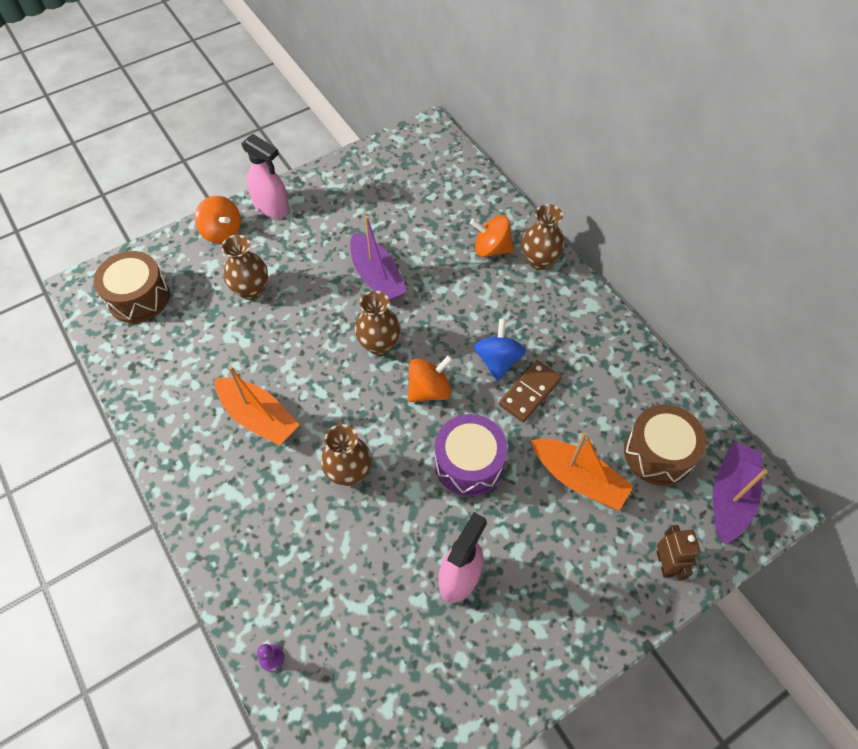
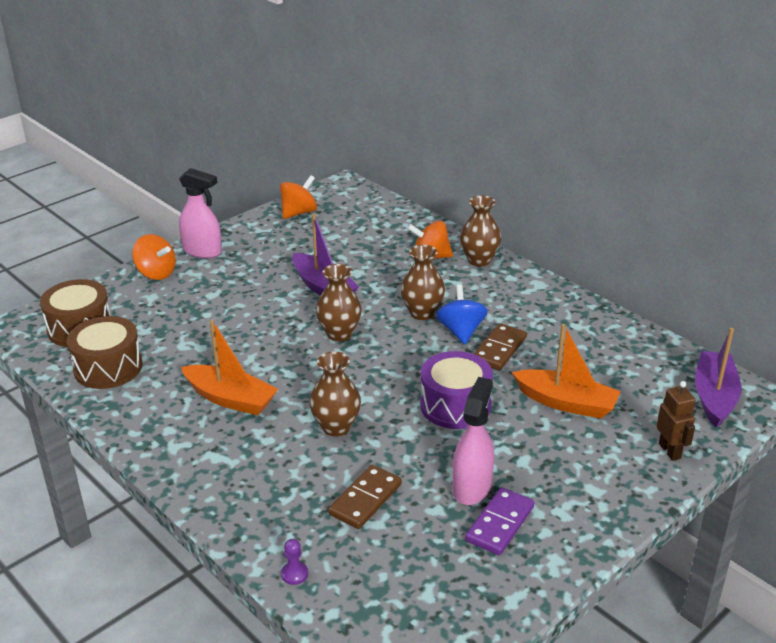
camera: 10 degrees left, 25 degrees down
brown vase [221,235,268,300] -> brown vase moved to [400,245,445,320]
orange spinning top [408,355,453,402] -> orange spinning top moved to [280,175,317,219]
brown drum [624,404,707,486] -> brown drum moved to [67,316,143,389]
none -> brown domino [328,465,402,529]
none -> purple domino [465,487,534,555]

